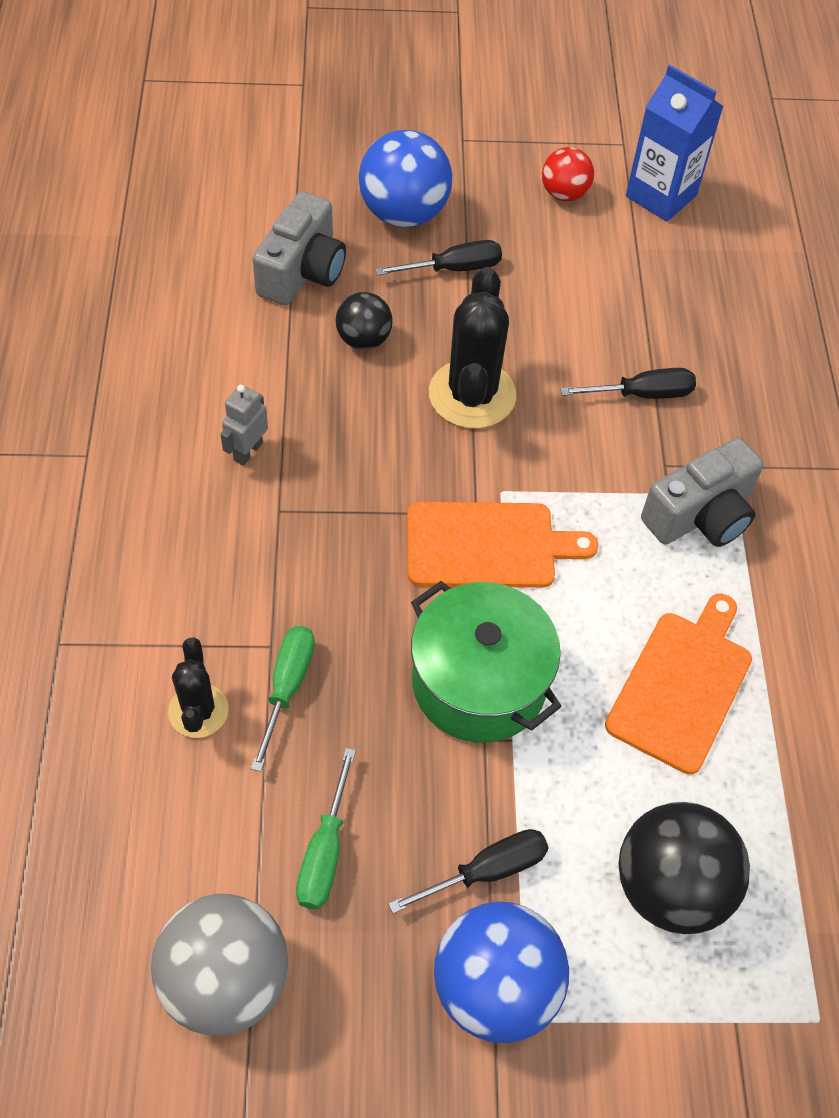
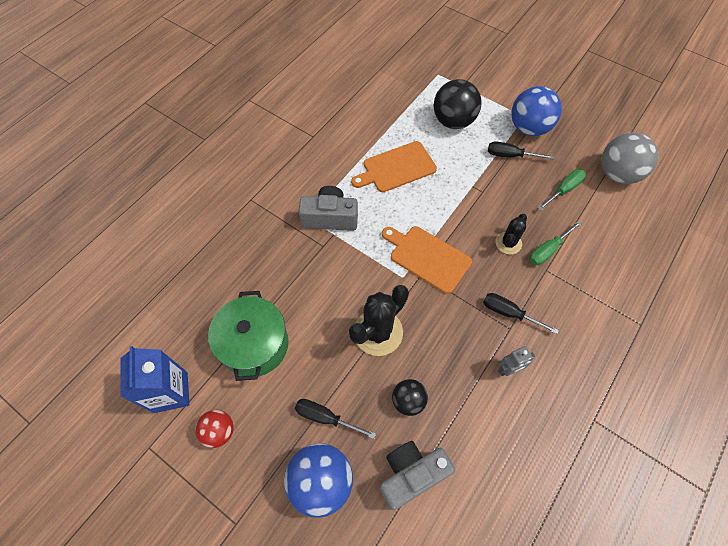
camera: 140 degrees left, 5 degrees up
black cactus [168,638,229,738] -> black cactus moved to [495,214,527,255]
green pot [411,581,562,743] -> green pot moved to [208,291,289,381]
black screwdriver [560,368,696,399] -> black screwdriver moved to [483,293,559,334]

